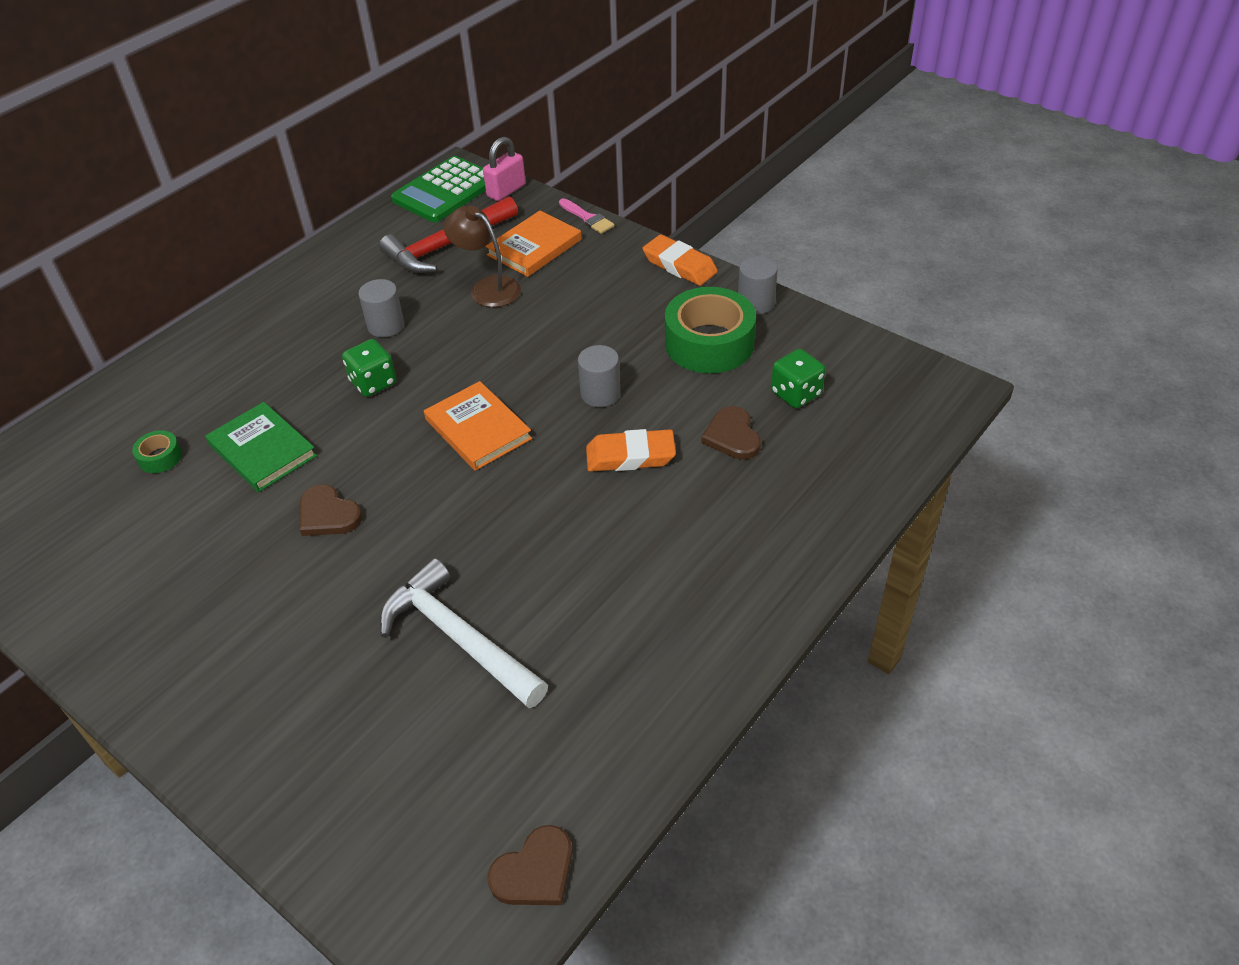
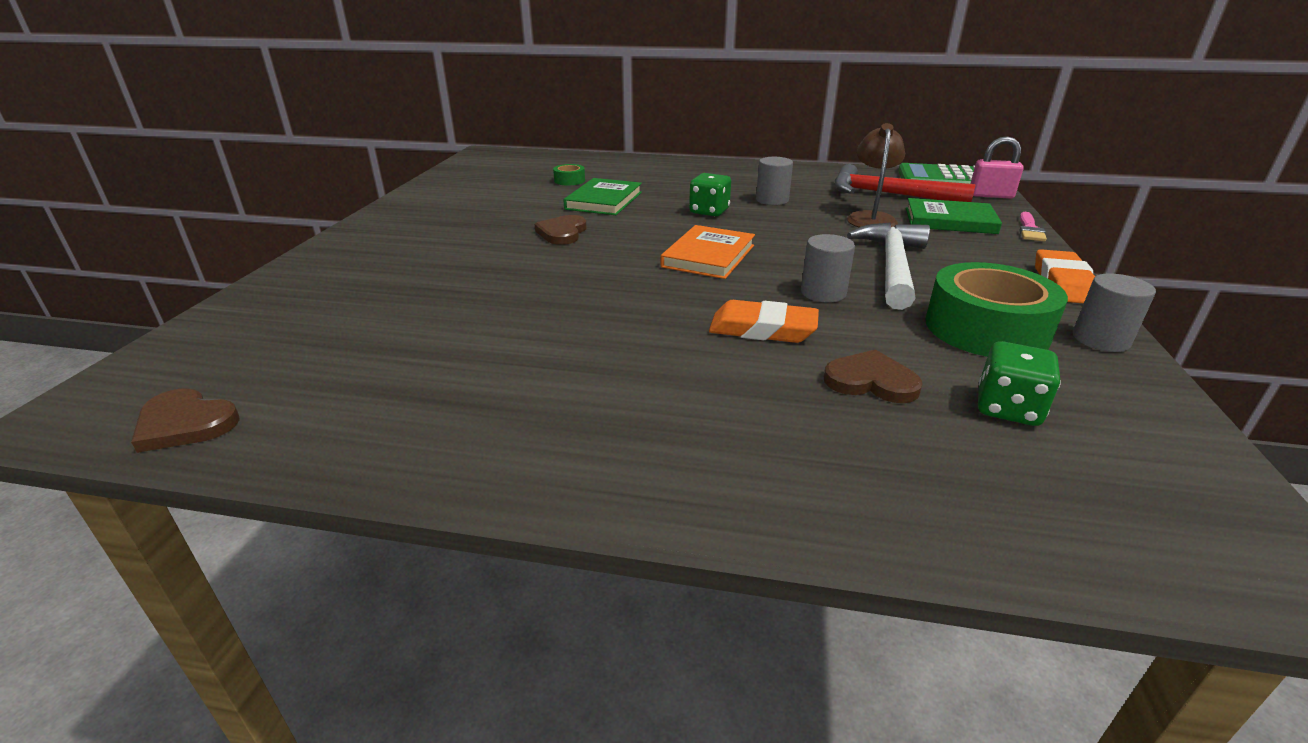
camera: 60 degrees right, 15 degrees down
white hammer [380,558,548,708] -> white hammer moved to [847,223,930,310]
orange book [485,211,582,277] -> green book [906,198,1002,234]
orange eraser [586,429,676,472] -> orange eraser turned 45 degrees counterclockwise [709,300,819,343]
brown heart [701,406,761,460] -> brown heart turned 60 degrees clockwise [824,349,923,403]

